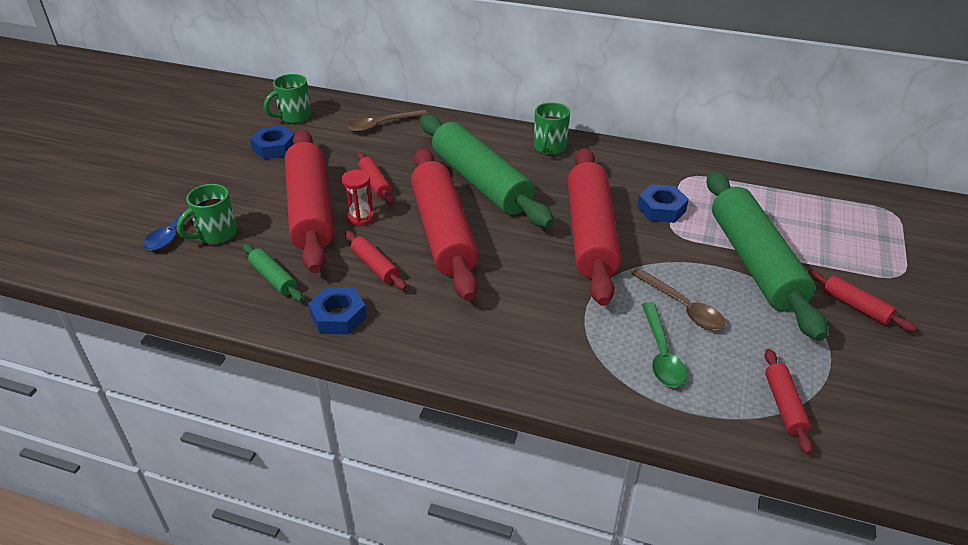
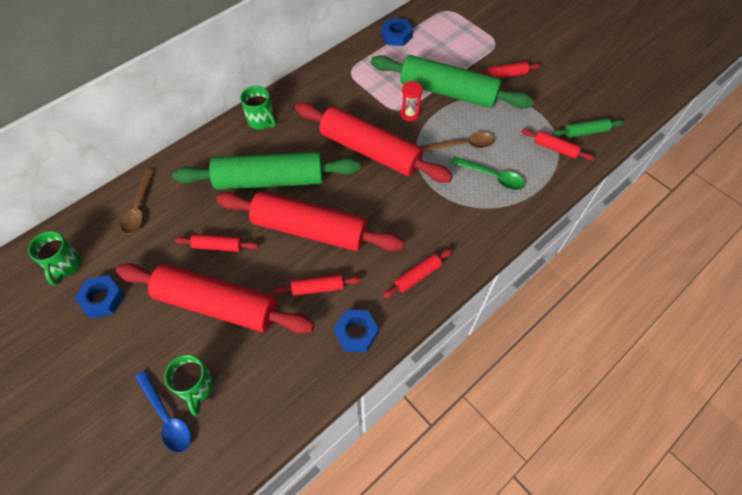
camera: 60 degrees left, 20 degrees up
green rolling pin [243,243,304,302] -> green rolling pin moved to [553,118,624,138]
red hourglass [341,170,374,226] -> red hourglass moved to [400,81,423,122]
blue nut [637,184,689,223] -> blue nut moved to [381,18,413,46]
none -> red rolling pin [383,249,452,298]

